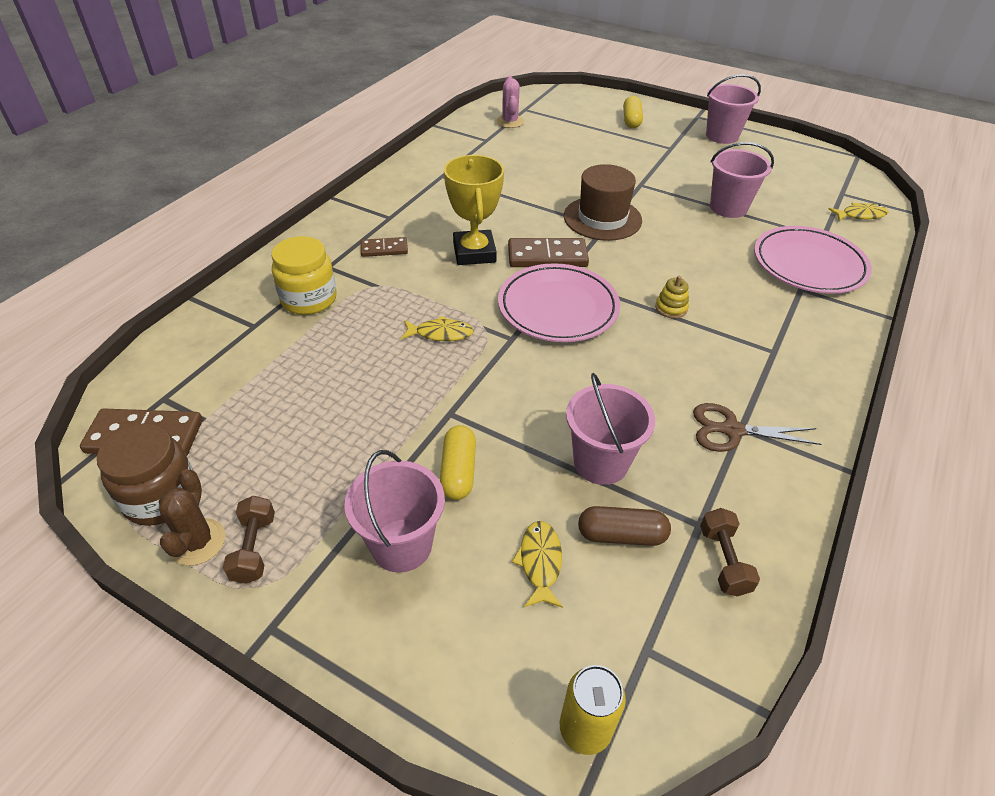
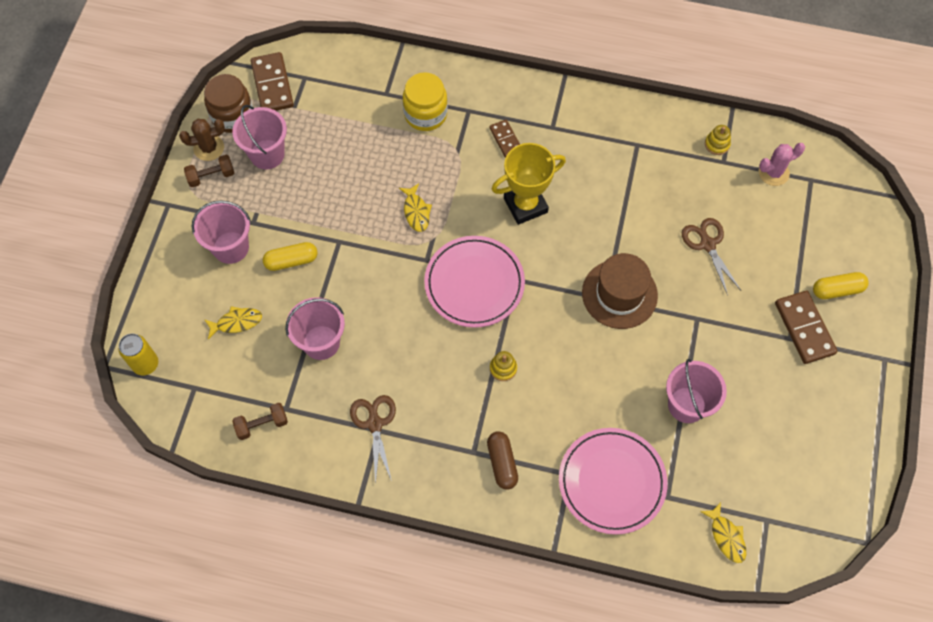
camera: 75 degrees right, 20 degrees up
brown domino [508,238,589,267] -> brown domino moved to [775,291,837,364]
brown capsule [578,506,671,546] -> brown capsule moved to [487,431,518,490]
pink bucket [706,74,761,144] -> pink bucket moved to [232,105,287,169]
none -> brown scissors [682,218,741,295]
none -> yellow stacking toy [705,125,731,155]

